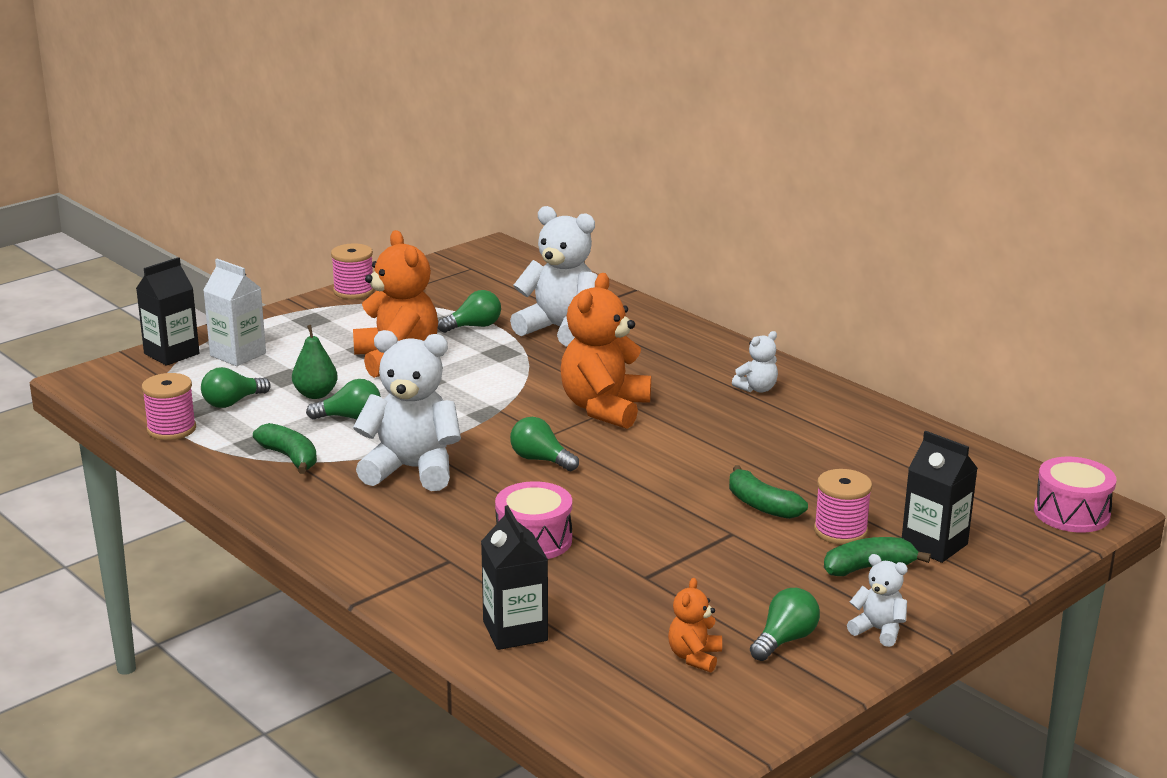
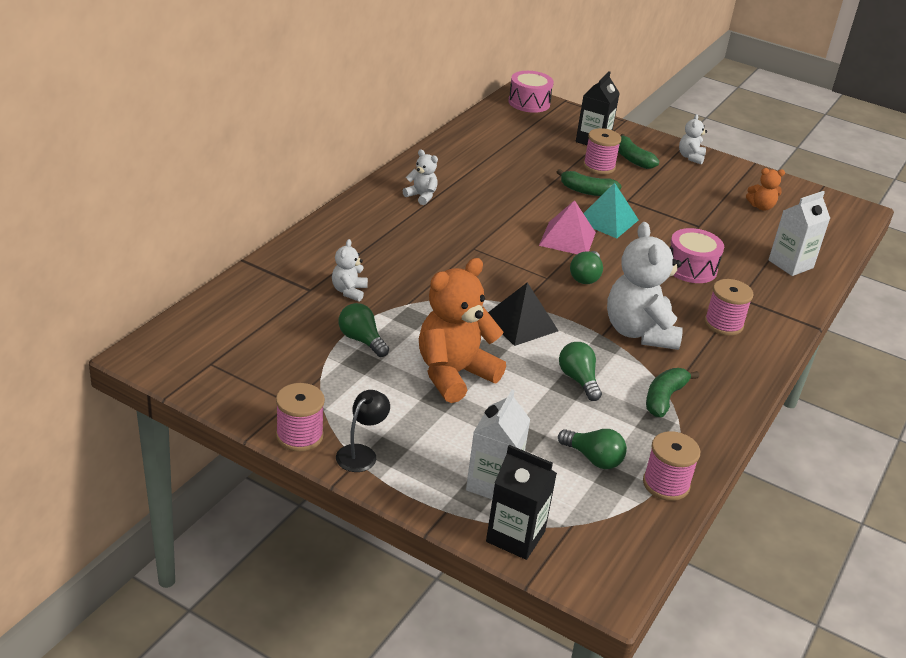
camera: 110 degrees left, 10 degrees up
green pear [292,325,338,399] -> none
black carton [481,505,548,650] -> white carton [769,191,830,276]
white teddy bear [510,206,598,347] -> white teddy bear [332,239,368,302], size x0.48
orange teddy bear [560,273,651,429] -> none
green banana [729,465,808,519] -> green banana turned 75 degrees clockwise [557,169,622,196]
green light bulb [750,588,820,661] -> none
none -> black lamp [336,390,390,472]
none -> black pyramid [488,283,559,346]
none -> pink pyramid [539,200,596,254]
none -> turquoise pyramid [583,183,639,238]
none -> pink spool [704,279,754,336]

